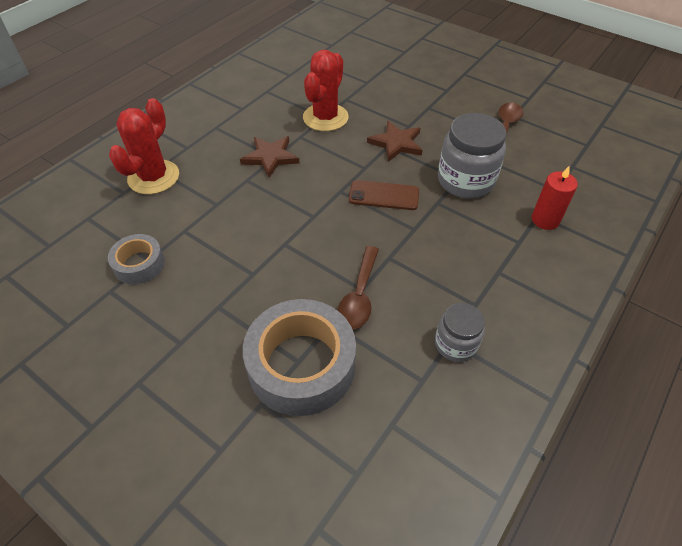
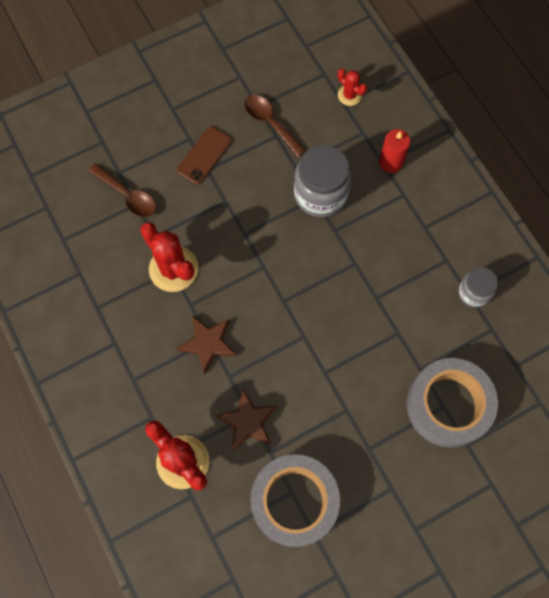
camera: 65 degrees left, 20 degrees up
grey tape [108,234,165,284] -> grey tape [251,454,340,547], size x1.88
brown spoon [338,246,379,329] -> brown spoon moved to [88,163,156,217]
brown phone [349,180,419,210] -> brown phone moved to [177,127,232,185]
brown star [367,121,423,162] -> brown star moved to [215,389,277,451]
none -> red cactus [338,68,367,106]

